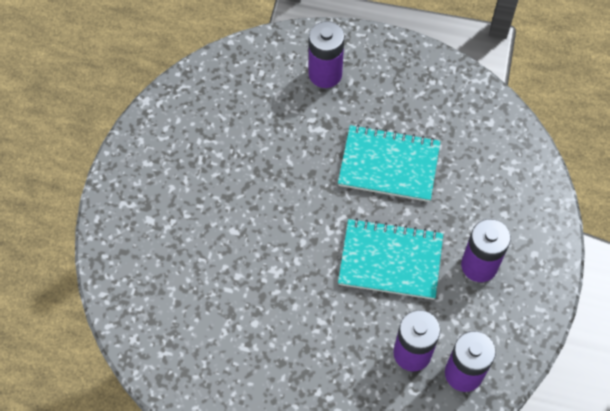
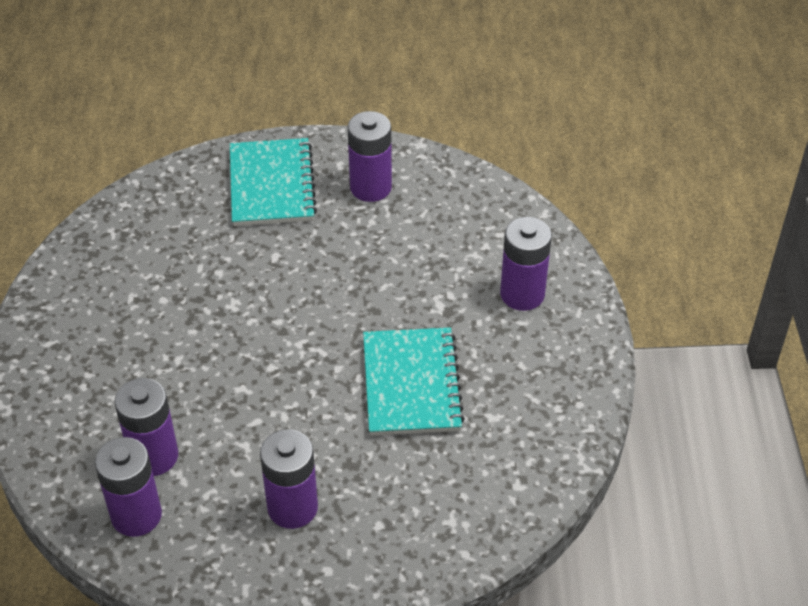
camera: 75 degrees right, 15 degrees down
turquoise notebook [338,218,443,300] -> turquoise notebook moved to [230,138,317,226]
none -> purple battery [348,111,392,202]

